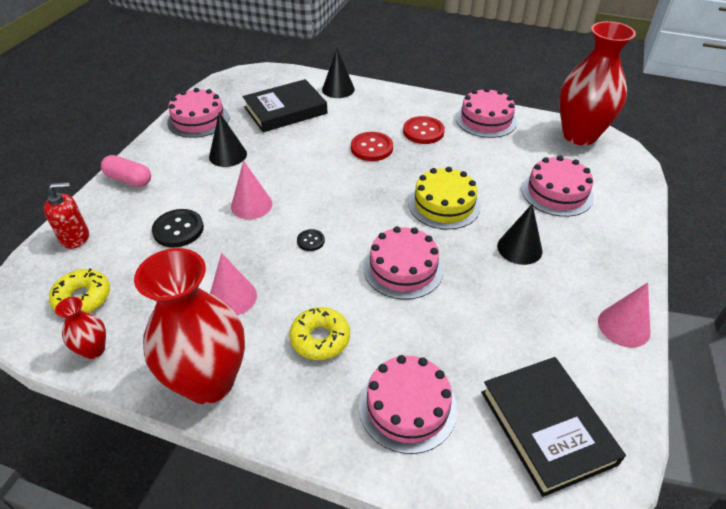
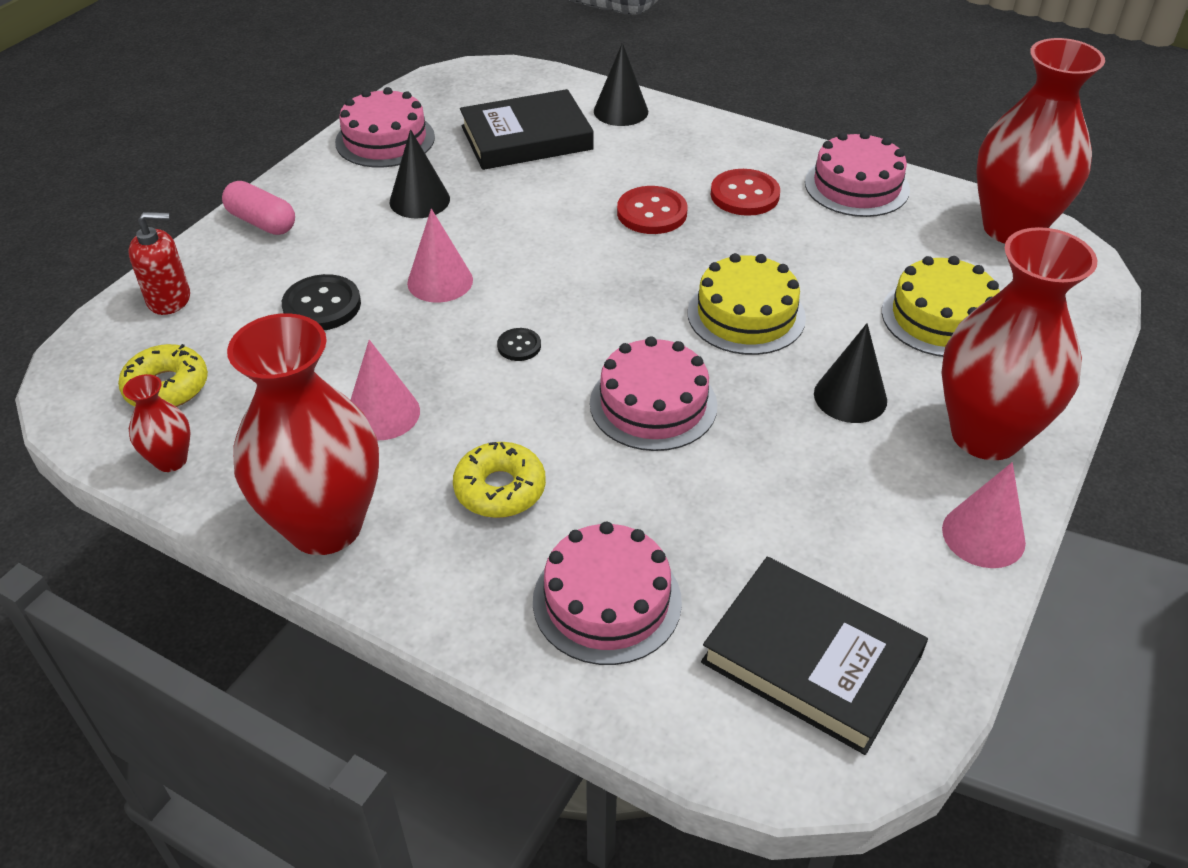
camera: 10 degrees right, 0 degrees up
black book [481,357,626,497] -> black book turned 45 degrees counterclockwise [701,557,928,755]
pink cake [521,155,594,217] -> yellow cake [882,256,1000,357]
none -> red vase [941,227,1097,460]

